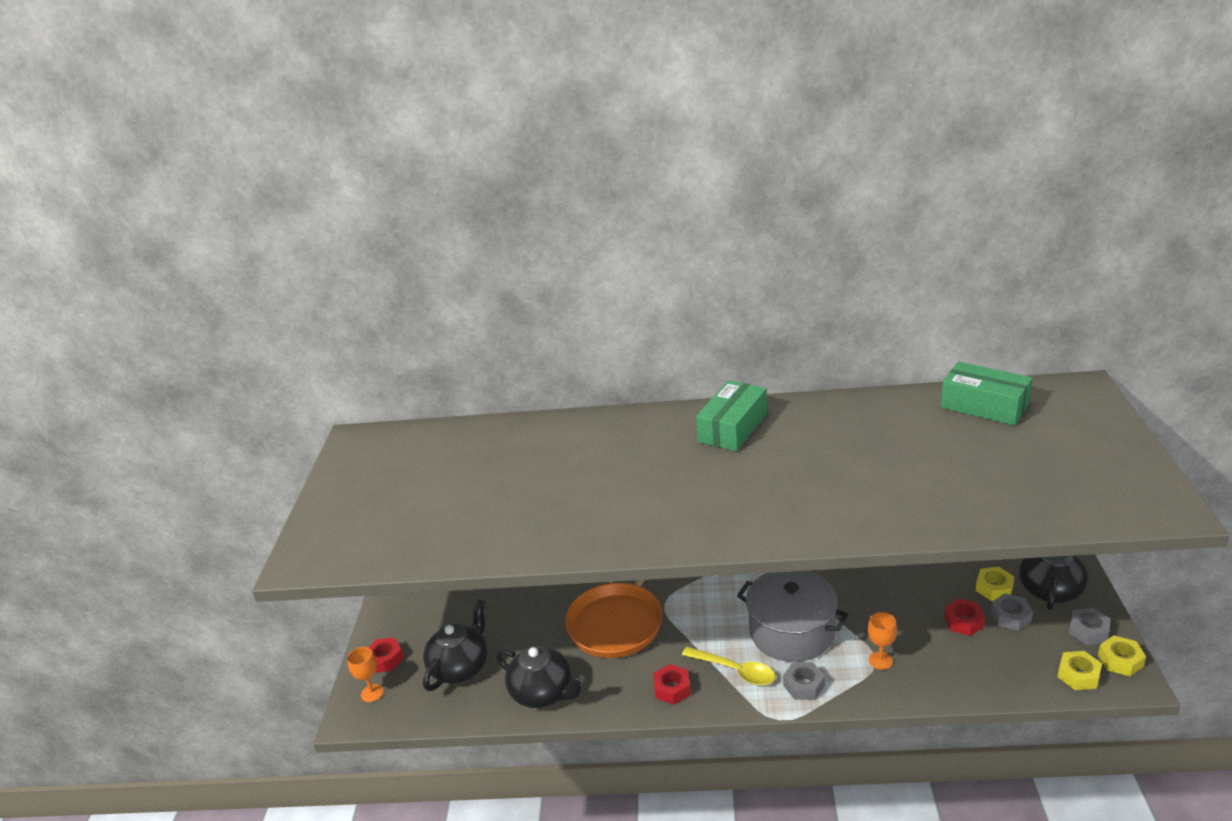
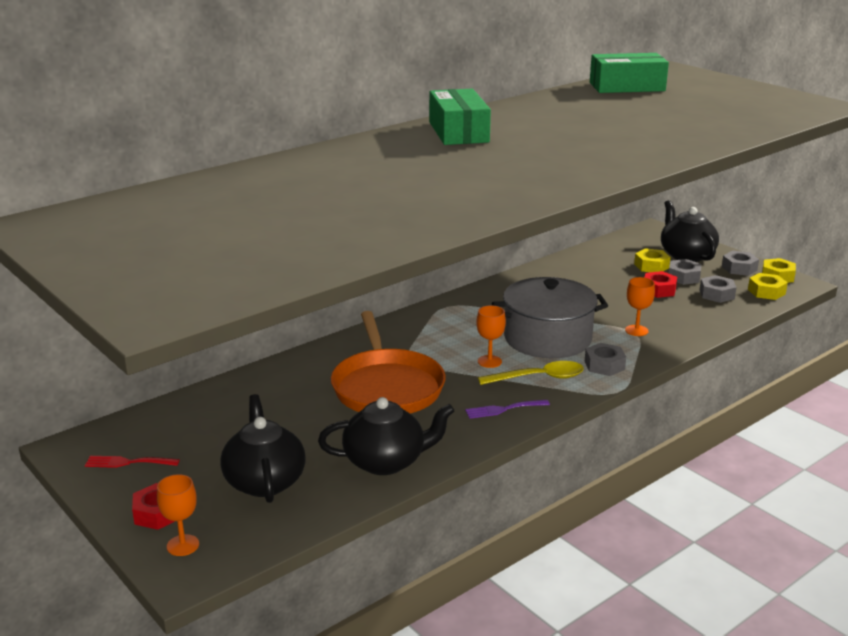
camera: 45 degrees left, 5 degrees down
red nut [653,664,691,705] -> purple fork [465,400,550,419]
none -> red fork [85,456,180,468]
none -> orange goblet [476,305,506,368]
none -> grey nut [700,275,737,303]

